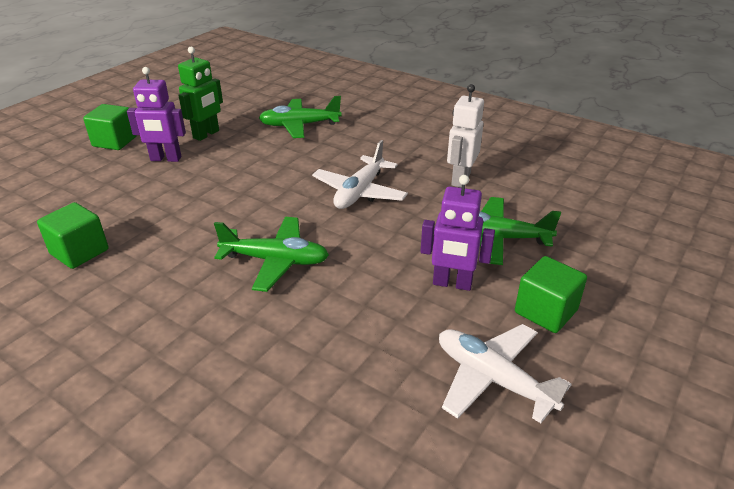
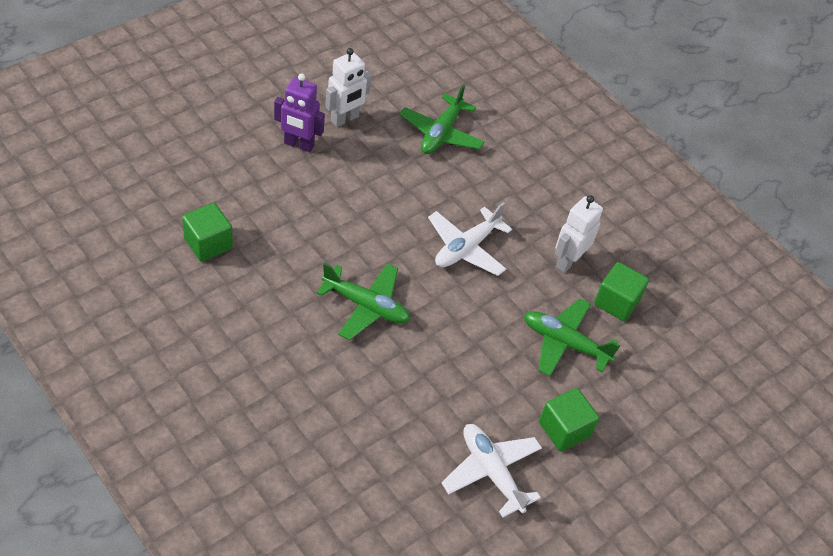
camera: 10 degrees right, 15 degrees up
green cube [83,104,137,150] -> green cube moved to [594,262,649,321]
green robot [178,47,223,141] -> white robot [325,48,371,127]
green plane [259,96,342,138] -> green plane turned 75 degrees counterclockwise [399,84,485,154]
purple robot [421,175,495,291] -> none

